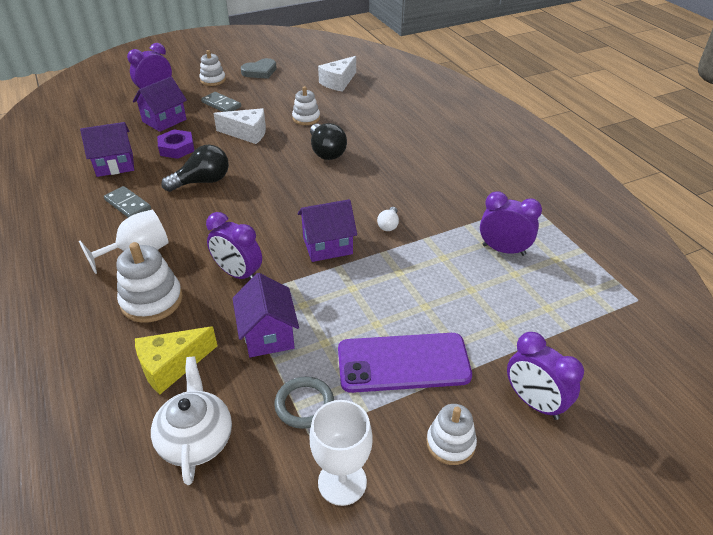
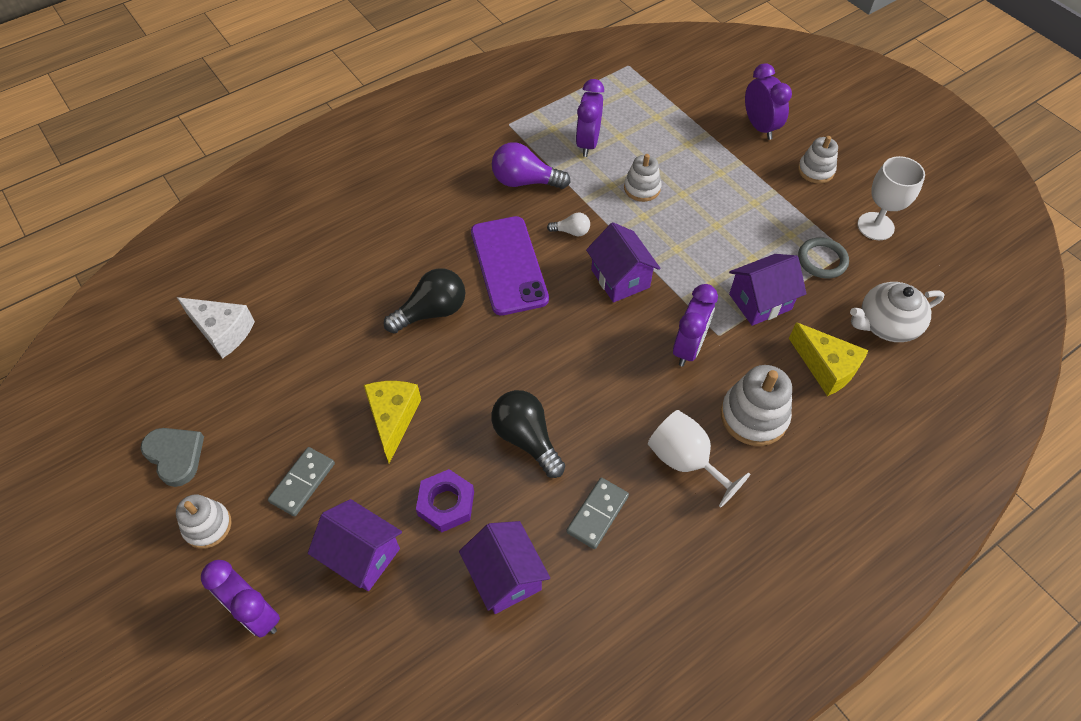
camera: 100 degrees left, 15 degrees up
white cheese [213,108,266,144] -> yellow cheese [364,381,421,463]
white stacking toy [292,86,320,125] -> white stacking toy moved to [624,154,662,202]
purple phone [338,333,472,393] -> purple phone moved to [471,216,549,316]
purple clock [507,332,584,420] -> purple clock turned 60 degrees counterclockwise [745,63,792,140]
none -> purple light bulb [492,142,571,189]

